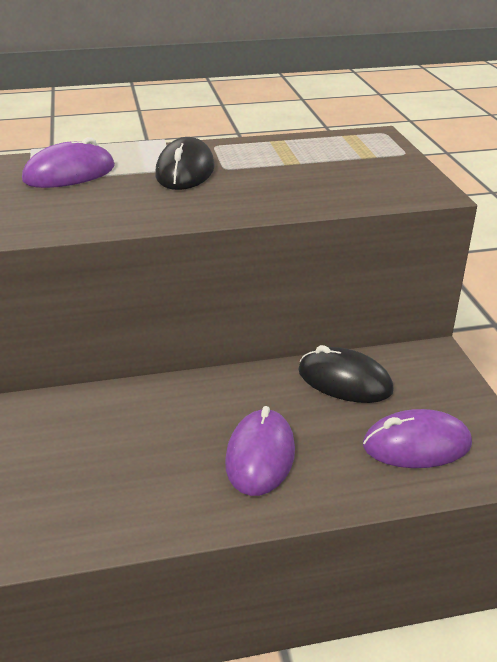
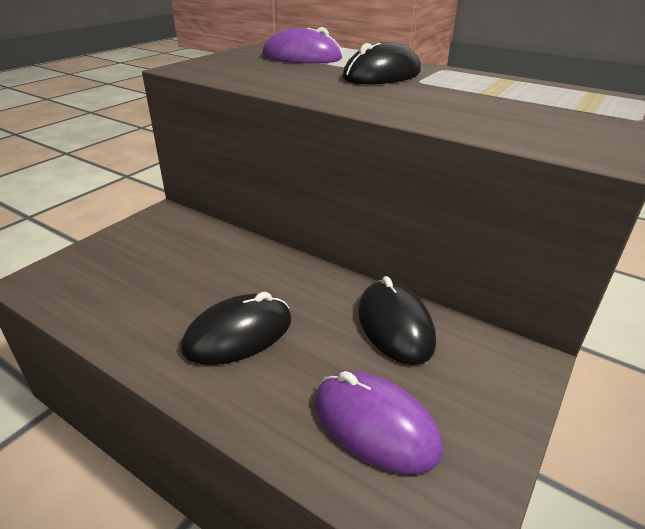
camera: 45 degrees right, 0 degrees up
purple mouse [225,406,295,496] -> black mouse [181,292,291,365]

